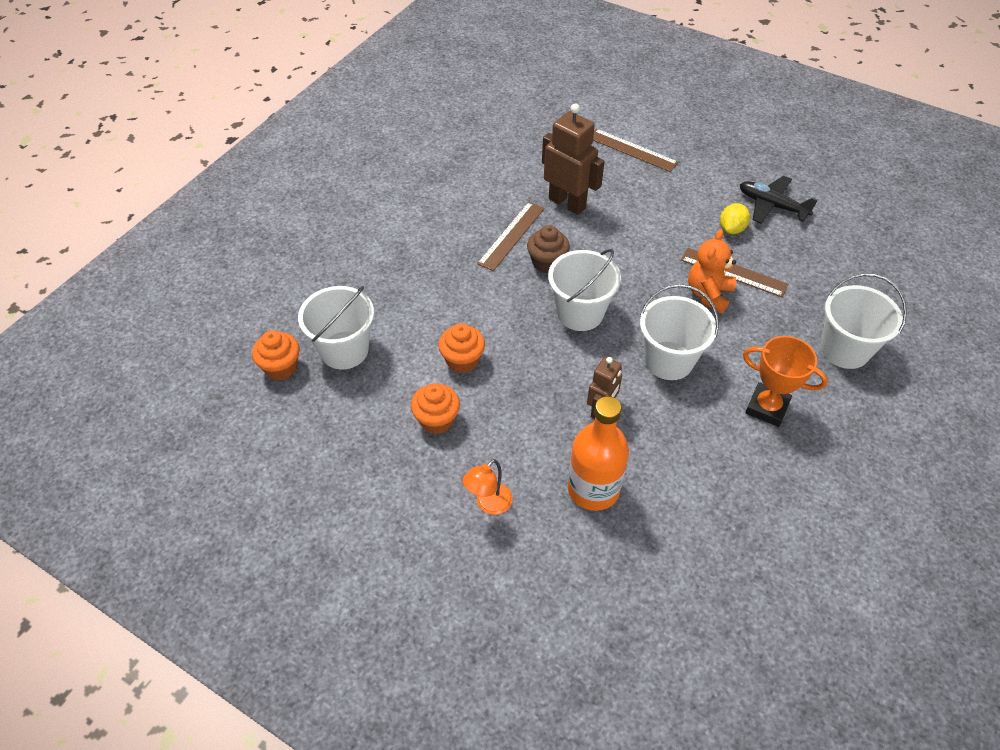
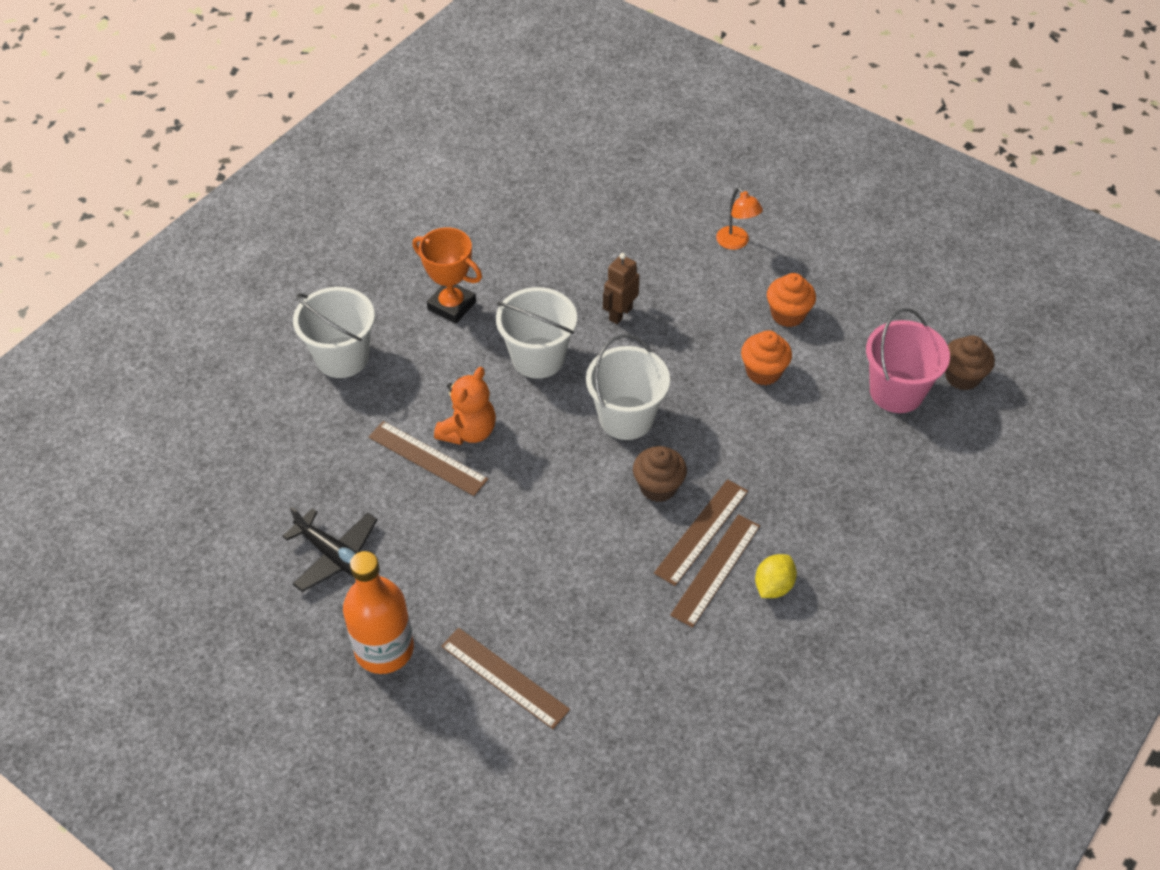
camera: 175 degrees left, 0 degrees up
orange cupcake [252,330,300,381] -> brown cupcake [945,335,995,391]
white bucket [298,286,374,370] -> pink bucket [866,308,950,413]
orange lamp [463,459,513,515] -> orange lamp turned 105 degrees clockwise [716,187,763,250]
brown robot [542,103,605,215] -> none
orange bottle [568,396,629,511] -> orange bottle moved to [343,551,414,674]
yellow lemon [720,203,750,234] -> yellow lemon moved to [755,554,797,598]
none -> brown ruler [670,514,760,628]

